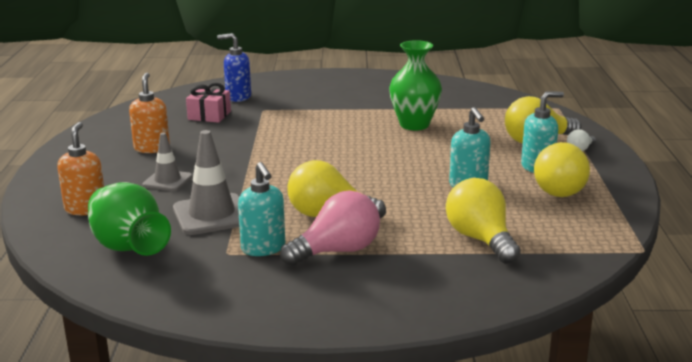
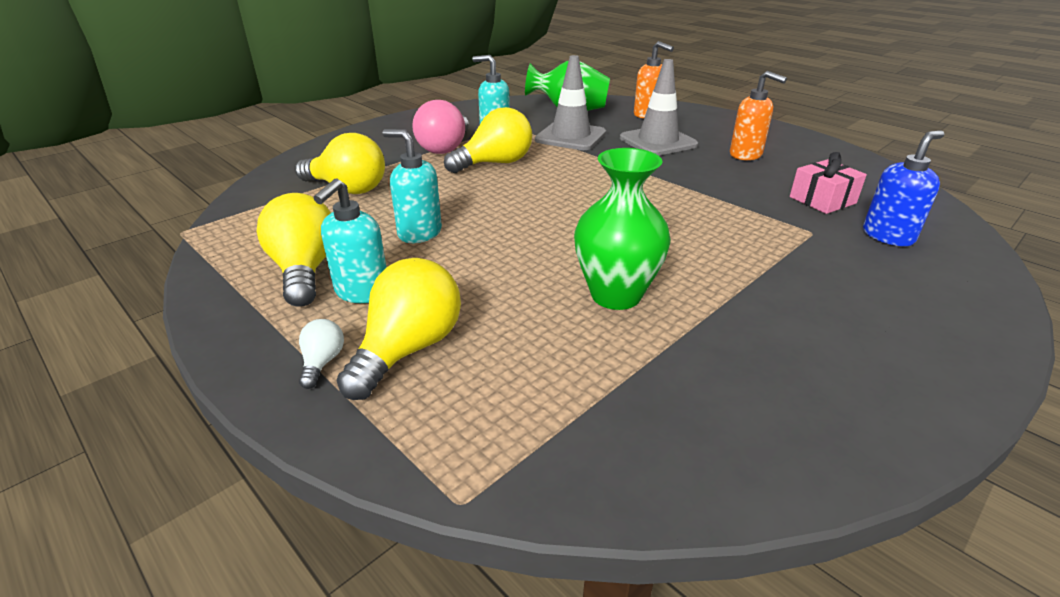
camera: 135 degrees right, 10 degrees up
grey traffic cone [142,132,193,191] -> grey traffic cone [620,59,698,156], size x1.61

